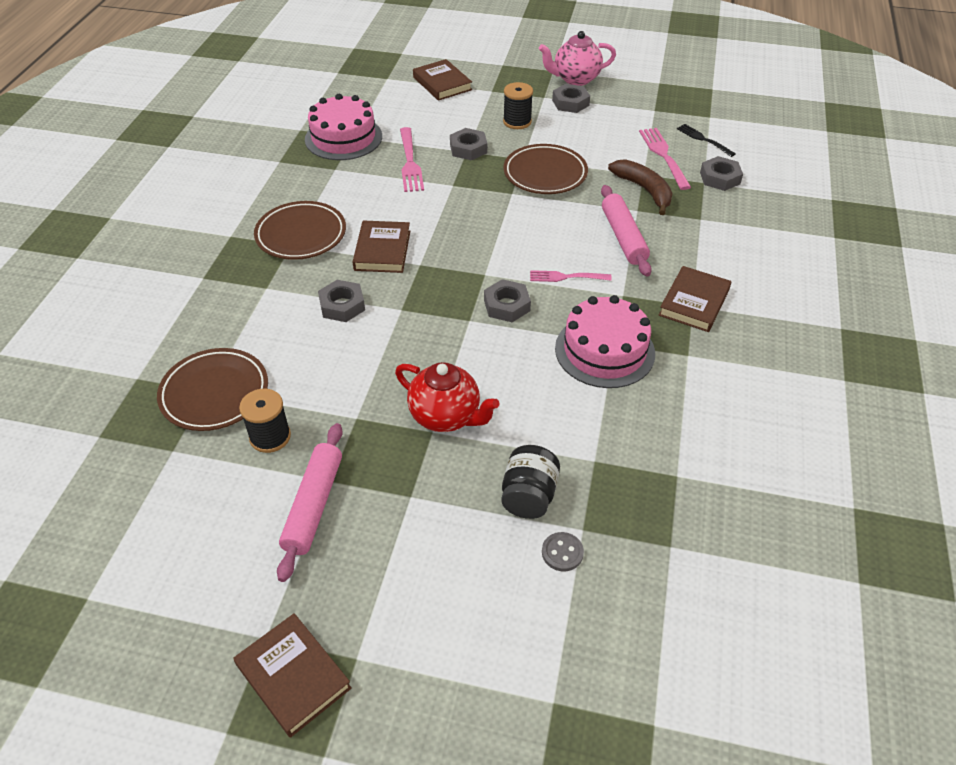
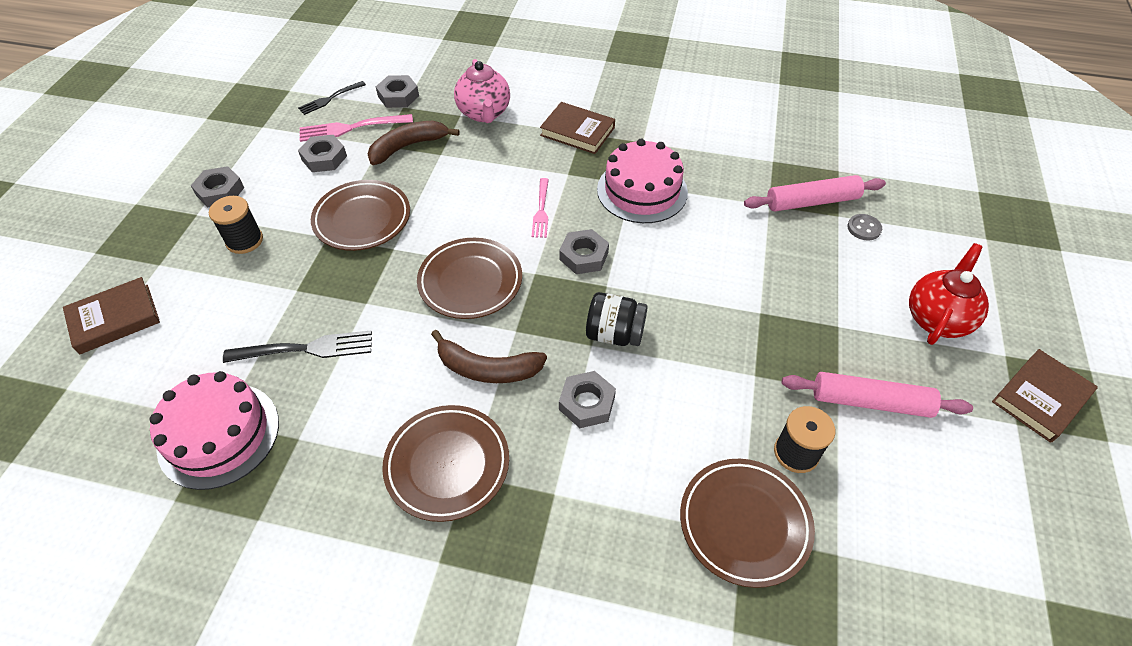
camera: 90 degrees left, 5 degrees up
brown book [353,221,410,273] -> brown banana [431,330,547,383]
red teapot [395,362,500,432] -> red teapot moved to [909,243,989,345]
pink fork [400,127,424,192] -> black fork [223,330,372,363]
grey nut [450,128,487,160] -> grey nut moved to [298,135,347,172]
black jar [501,445,560,519] -> black jar moved to [586,292,648,346]
pink teapot [539,31,616,86] -> pink teapot moved to [454,59,510,123]
pink rolling pin [601,185,652,276] -> pink rolling pin moved to [744,175,886,211]
none -> brown plate [417,238,522,319]

